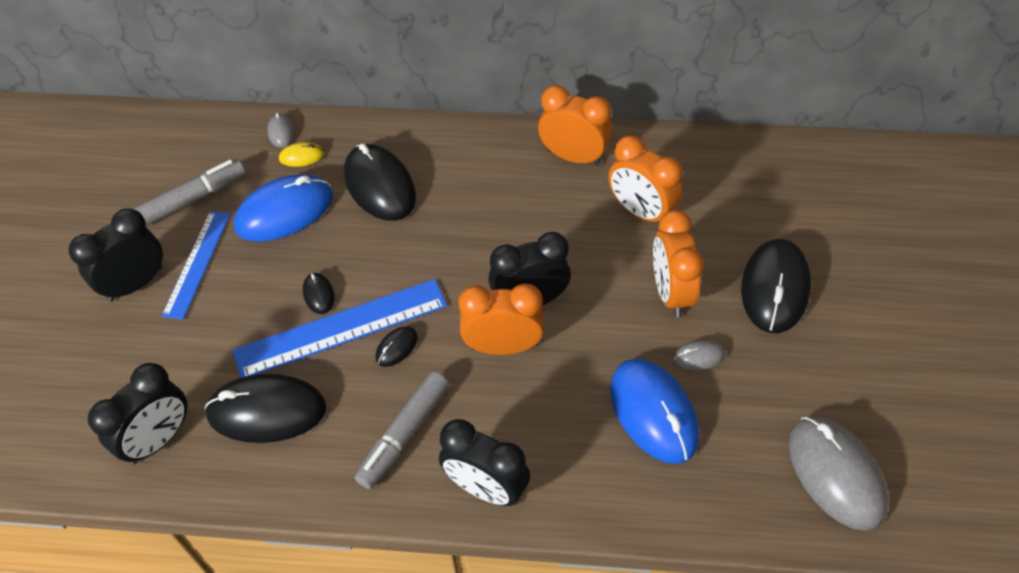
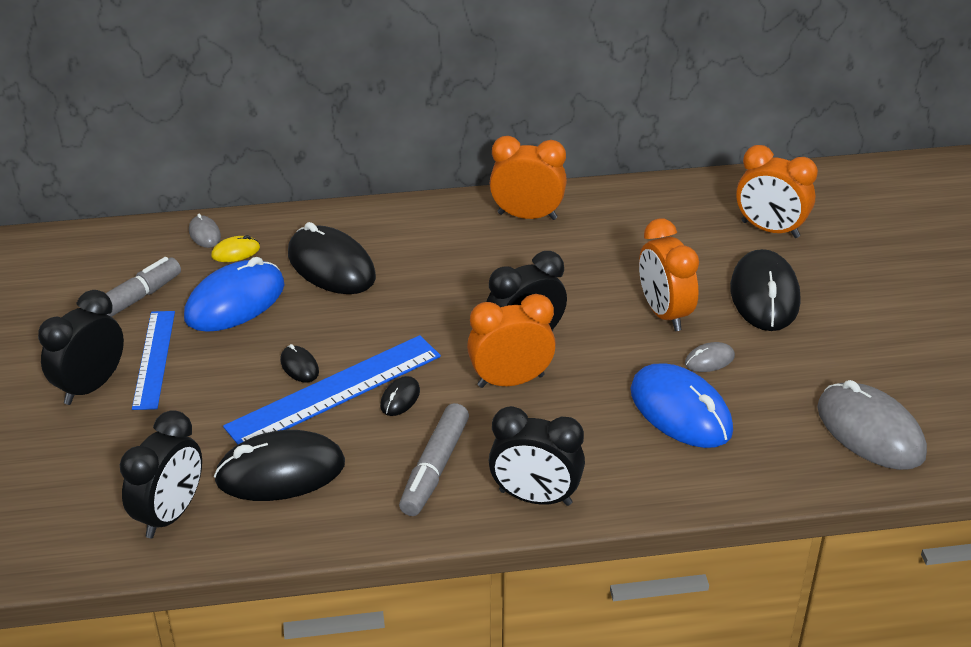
camera: 15 degrees left, 15 degrees down
orange clock [608,135,683,222] -> orange clock moved to [736,145,818,238]

